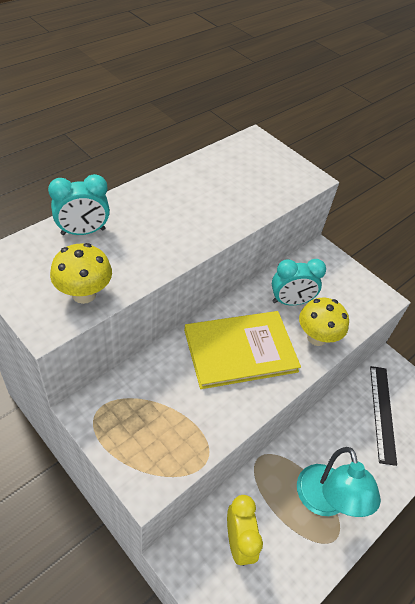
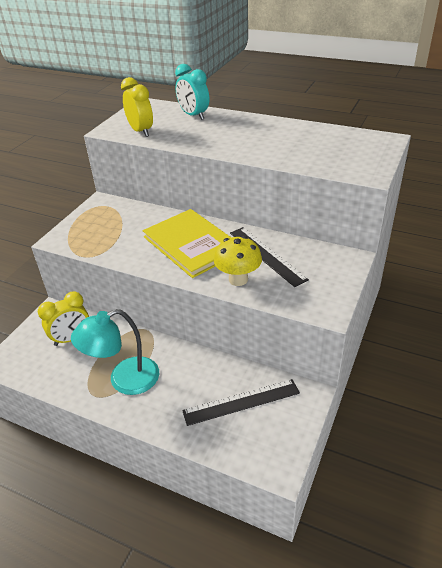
camera: 75 degrees right, 10 degrees down
yellow mushroom [50,243,112,304] -> yellow clock [121,77,153,137]
turquoise clock [272,259,326,305] -> black ruler [230,227,309,287]

